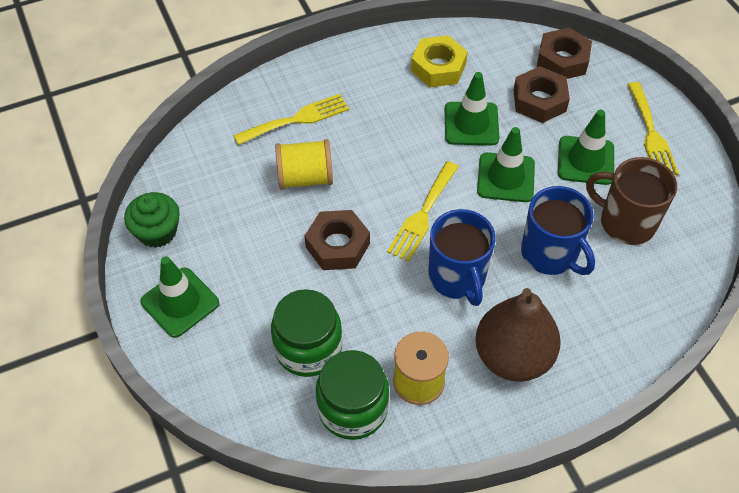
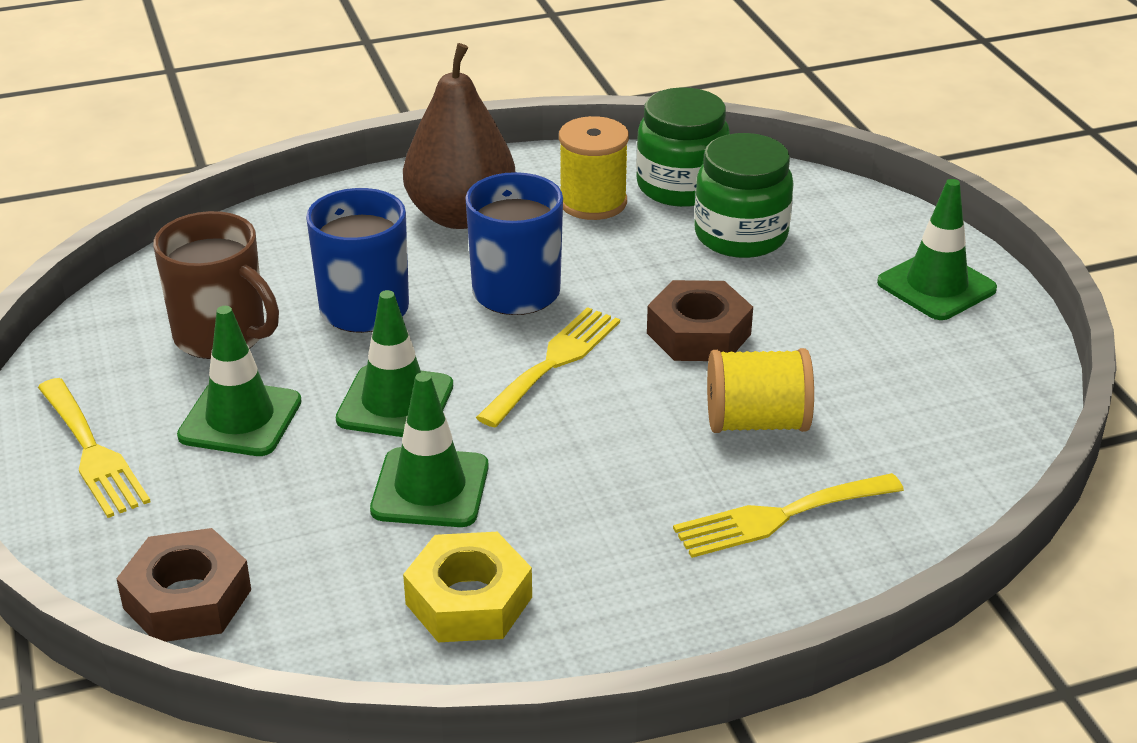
camera: 175 degrees left, 20 degrees down
green cupcake [124,192,180,248] -> none
brown nut [514,66,570,123] -> none
yellow fork [627,82,679,175] -> yellow fork turned 150 degrees clockwise [38,378,151,518]

